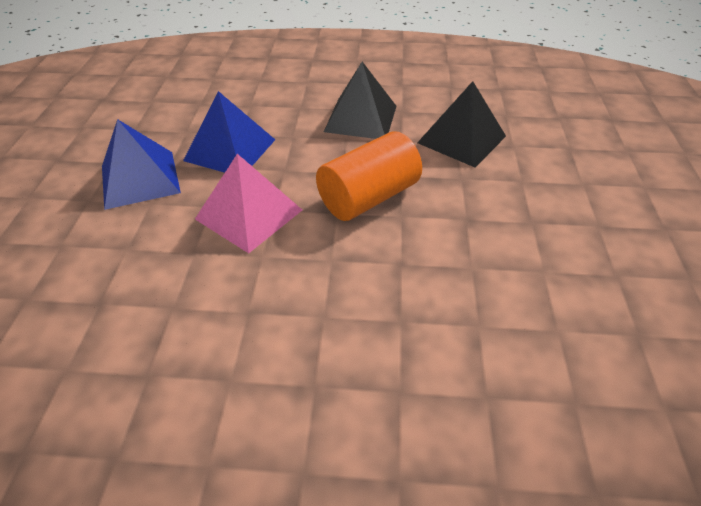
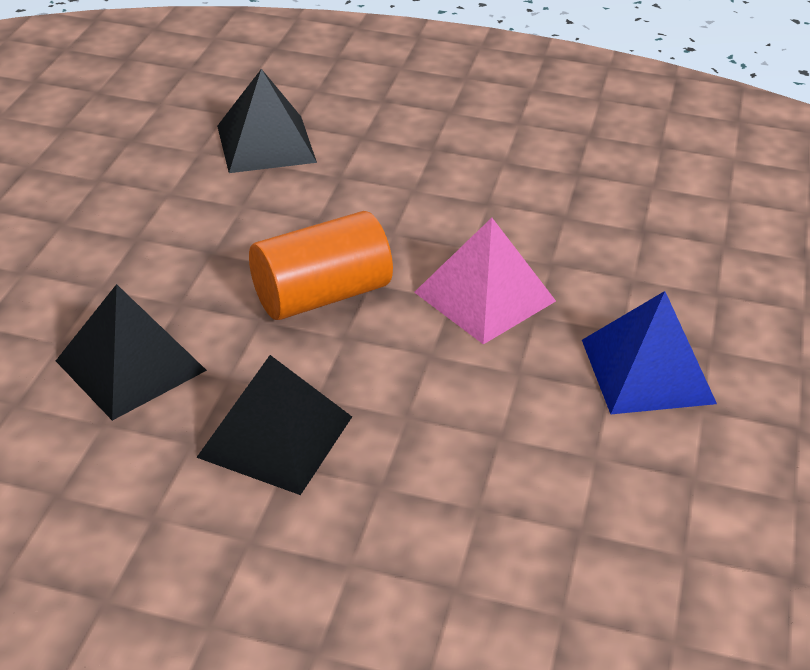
camera: 170 degrees left, 5 degrees down
blue pyramid [183,91,275,173] -> none
none -> black pyramid [217,69,317,173]

